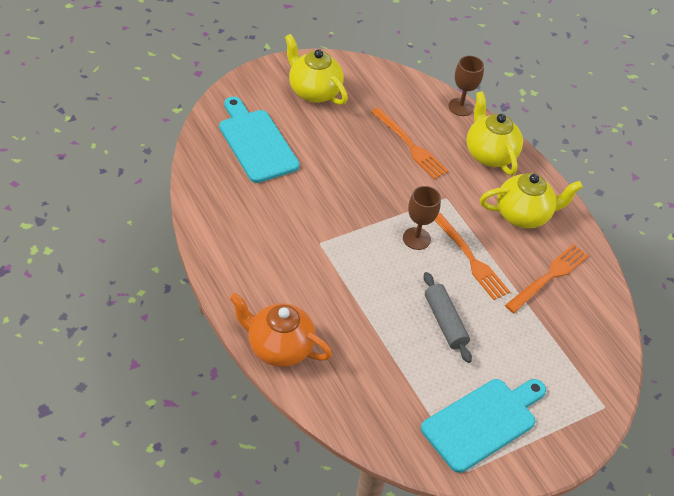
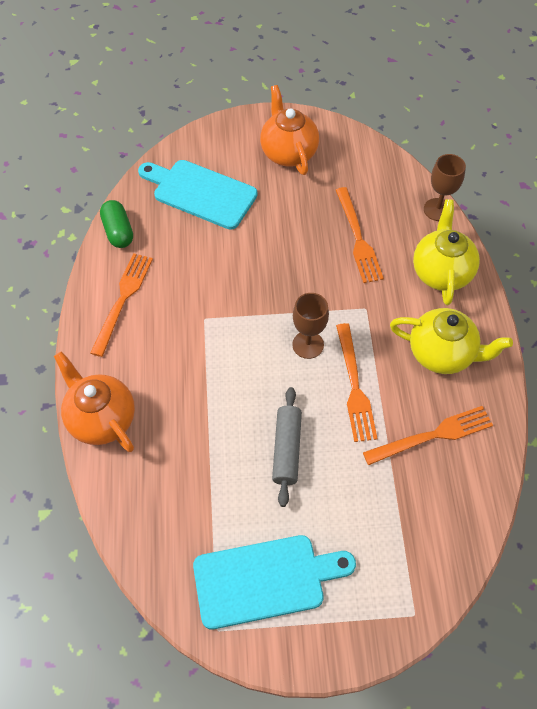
camera: 30 degrees right, 10 degrees up
turquoise cutting board [219,97,300,183] -> turquoise cutting board turned 60 degrees counterclockwise [138,160,258,230]
yellow teapot [285,34,348,105] -> orange teapot [260,85,319,175]
none -> orange fork [90,253,153,357]
none -> green capsule [100,200,133,248]

